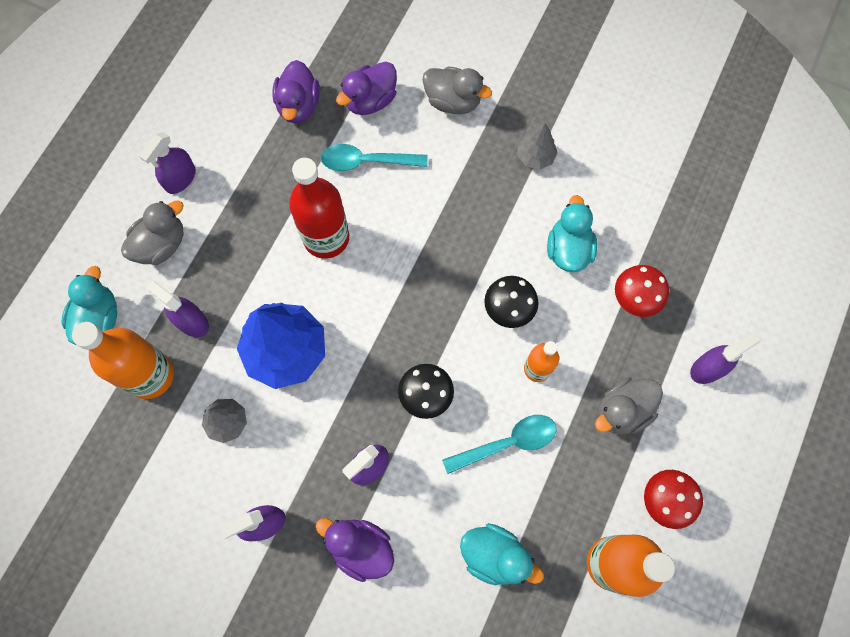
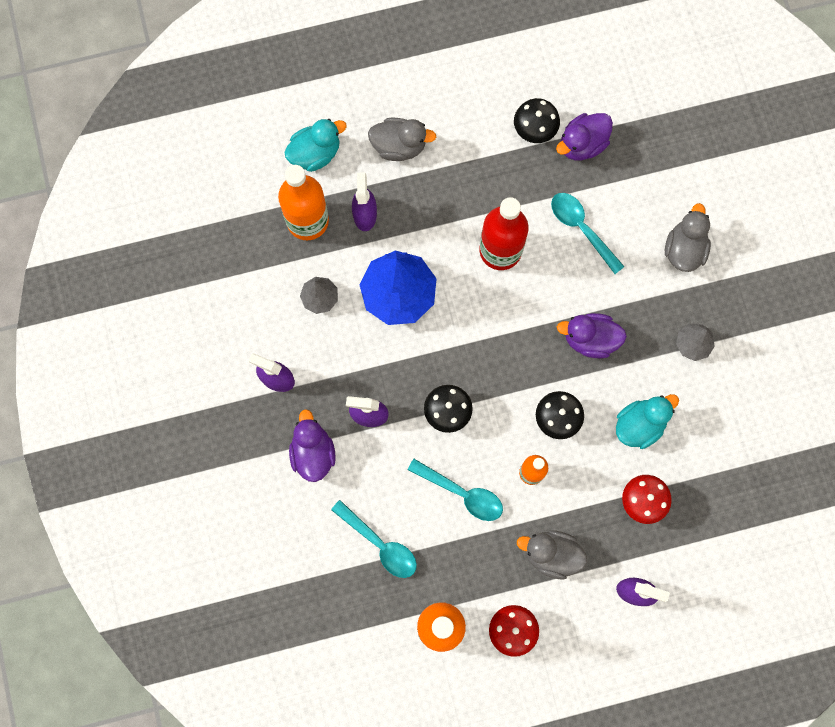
camera: 50 degrees right, 5 degrees up
purple spray bottle [139,132,196,194] -> none
purple duck [336,62,397,115] -> purple duck moved to [557,313,627,358]
grey duck [423,67,492,114] -> grey duck turned 150 degrees counterclockwise [665,203,711,272]
turquoise duck [460,523,544,585] -> turquoise spoon [331,500,417,578]
none -> black mushroom [514,98,560,143]

